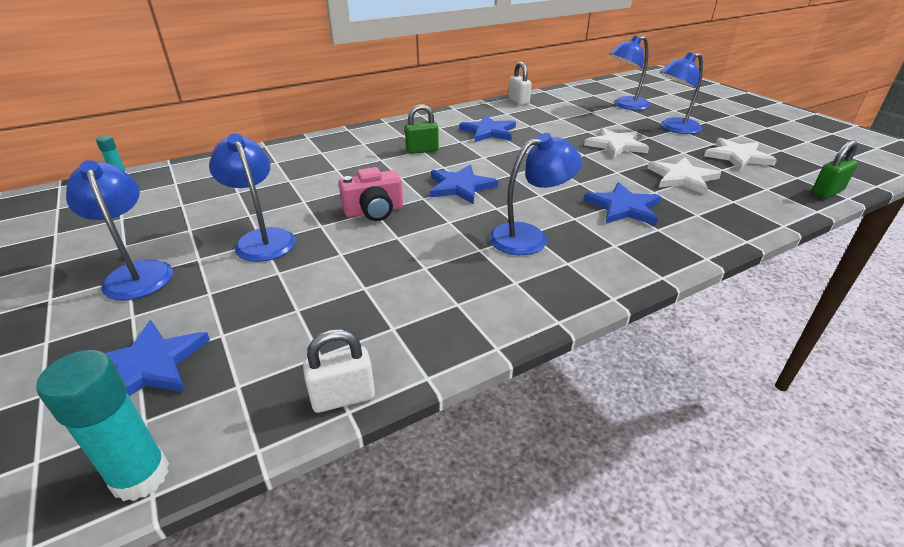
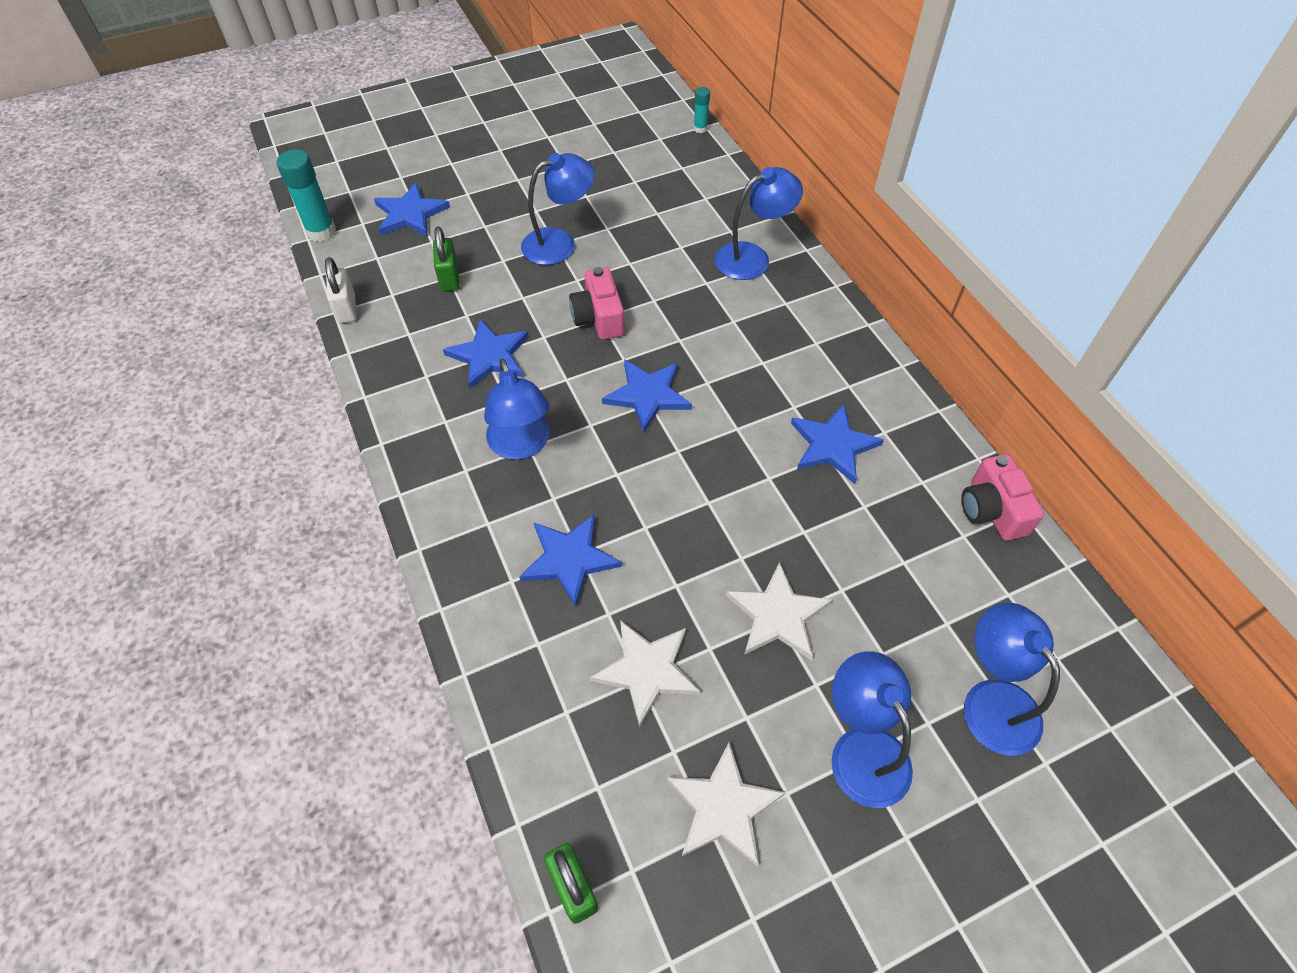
camera: 95 degrees right, 20 degrees up
blue lamp [66,160,173,300] -> blue lamp moved to [714,167,803,280]
green padlock [405,104,439,154] -> green padlock moved to [433,226,460,292]
white padlock [508,62,532,105] -> pink camera [961,454,1044,541]
none -> blue star [443,319,529,389]

